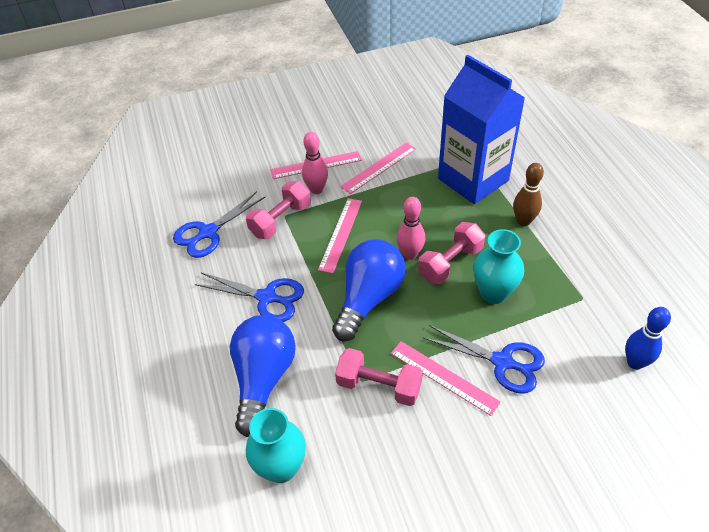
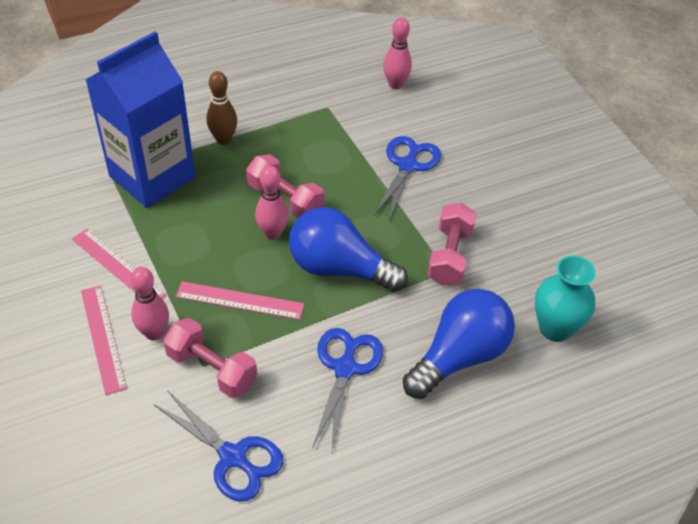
camera: 100 degrees left, 0 degrees up
blue light bulb [230,315,296,437] -> blue light bulb turned 135 degrees clockwise [403,289,515,399]
pink ruler [391,341,501,416] -> none
turquoise vase [473,229,524,304] -> none
blue bowling pin [625,307,671,370] -> pink bowling pin [383,17,412,89]

